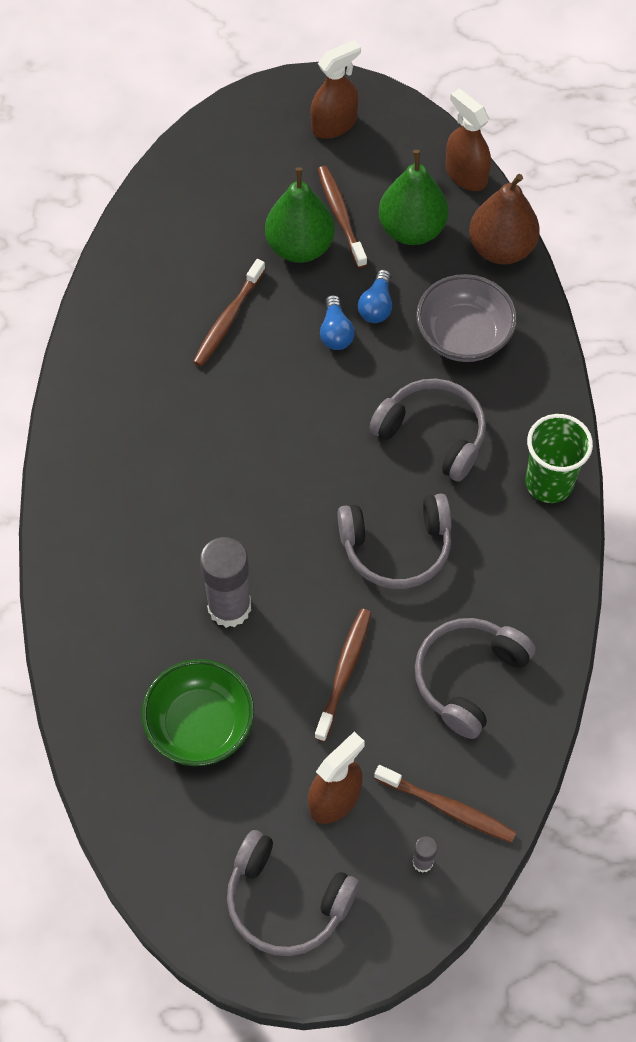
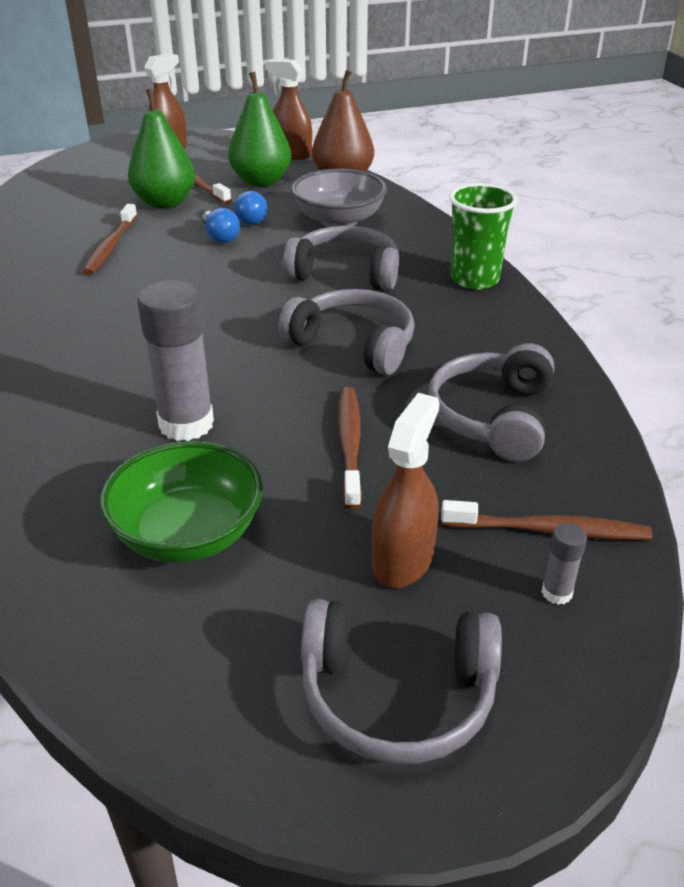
camera: 20 degrees left, 25 degrees down
grey headphones [337,493,452,589] -> grey headphones turned 120 degrees counterclockwise [278,289,415,375]

